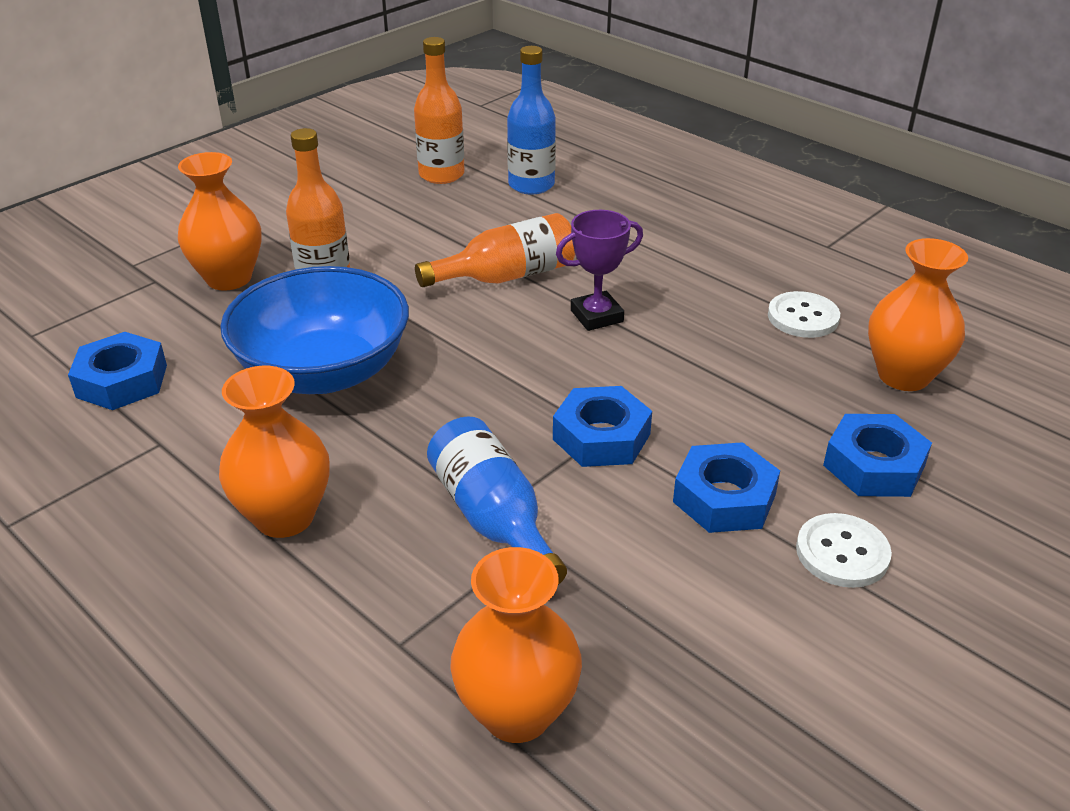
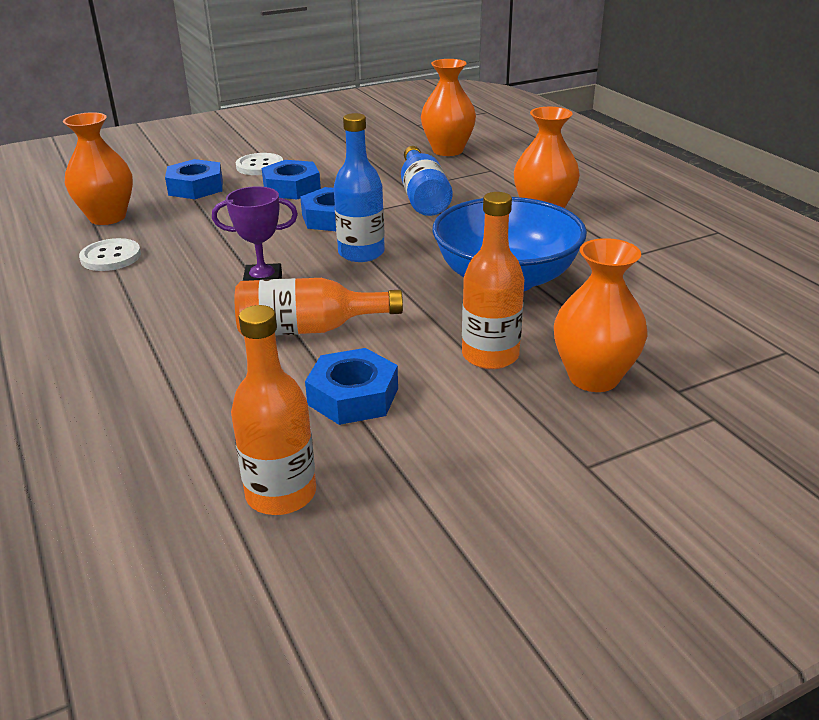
camera: 160 degrees left, 5 degrees down
blue nut [68,332,167,410] -> blue nut moved to [305,348,398,425]
blue bottle [507,46,556,195] -> blue bottle moved to [334,113,385,262]

